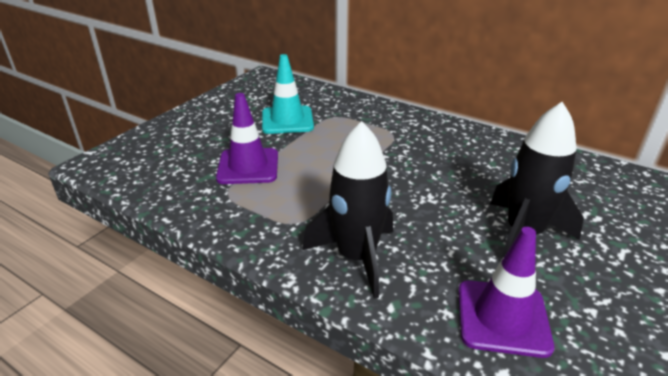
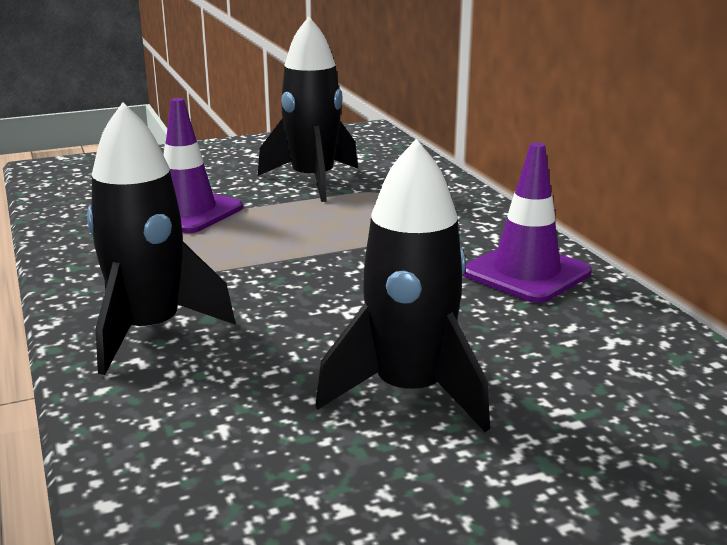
camera: 35 degrees right, 10 degrees down
turquoise traffic cone [262,54,314,134] -> black rocket [258,16,358,202]
purple traffic cone [458,227,554,358] -> purple traffic cone moved to [463,142,591,303]

